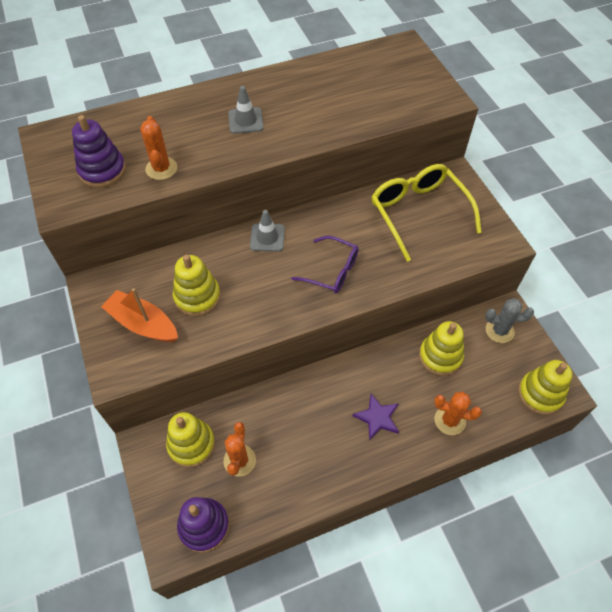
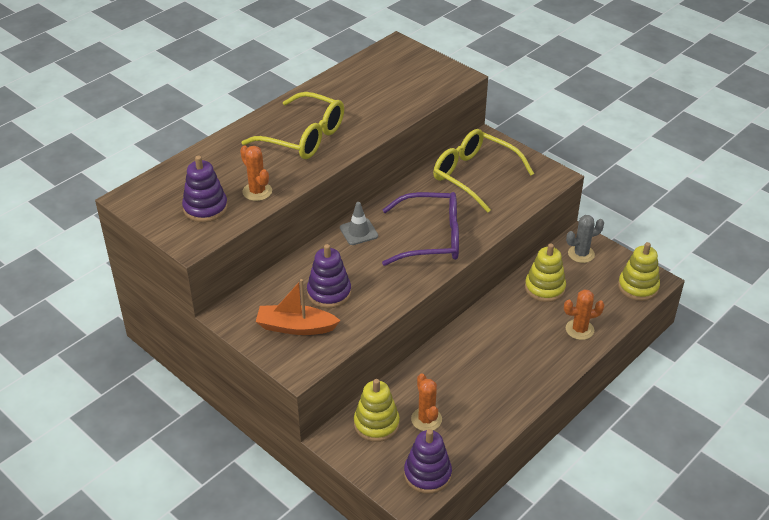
camera: 25 degrees left, 15 degrees down
yellow stacking toy [173,254,221,316] -> purple stacking toy [307,244,351,308]
grey traffic cone [228,86,264,134] -> yellow glasses [242,92,344,159]
purple glasses [291,236,359,293] -> purple glasses [382,192,459,266], size x1.62
purple star [352,394,399,441] -> none

